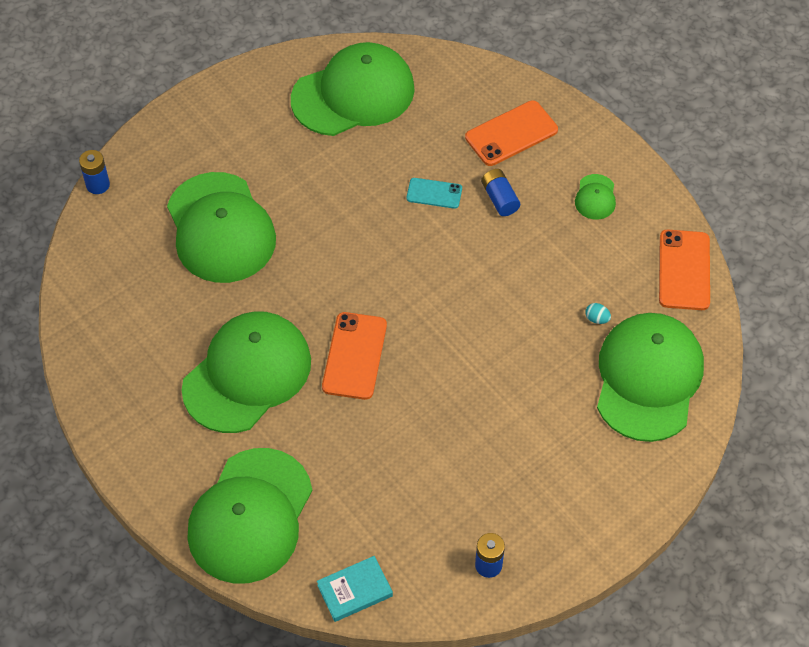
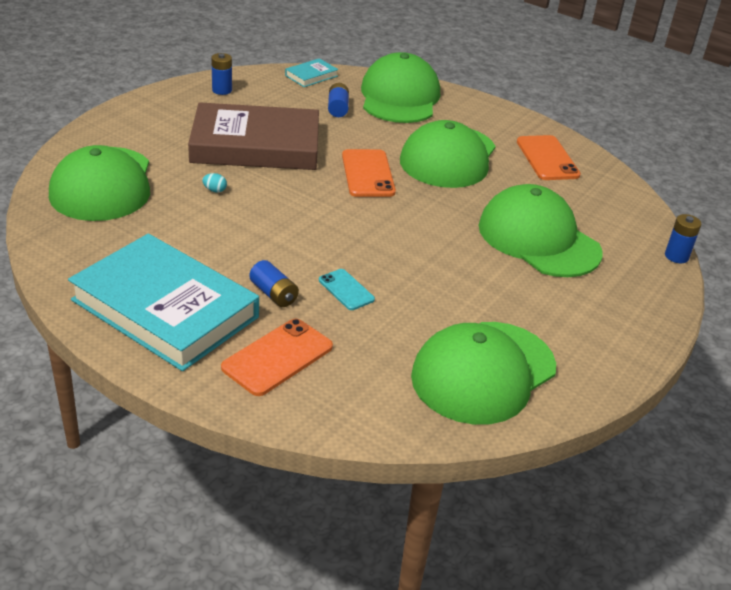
camera: 160 degrees right, 20 degrees down
turquoise phone [406,178,462,209] -> turquoise phone turned 60 degrees clockwise [319,269,375,310]
green cap [575,174,616,220] -> turquoise book [68,234,259,371]
turquoise egg [585,303,611,324] -> turquoise egg moved to [202,173,227,193]
orange phone [659,230,710,310] -> orange phone moved to [517,135,581,180]
none -> brown book [188,102,319,170]
none -> blue battery [328,83,349,117]

